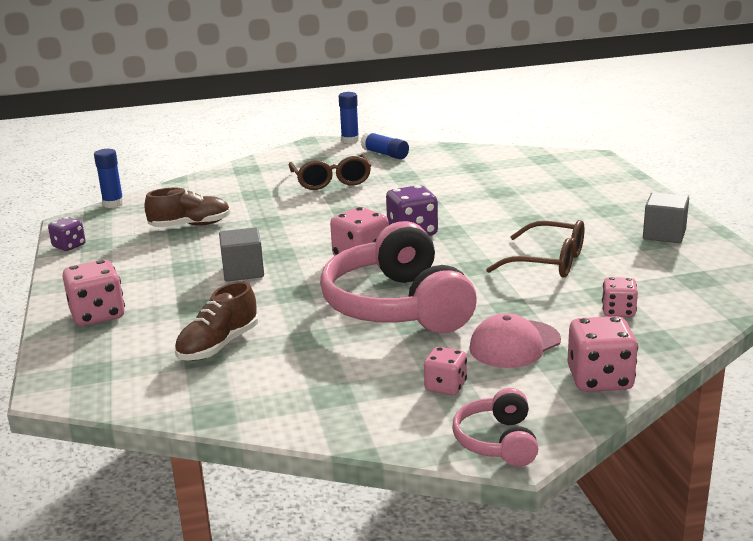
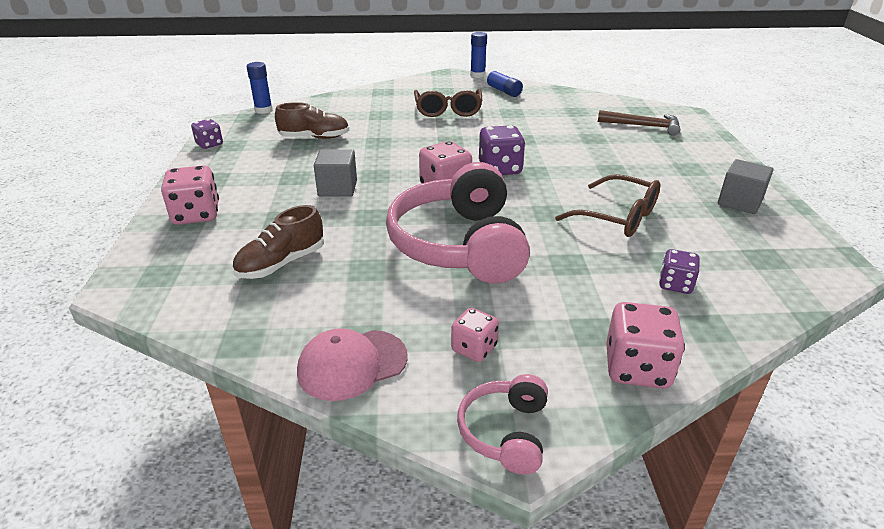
camera: 10 degrees right, 10 degrees up
pink cap [469,313,561,368] -> pink cap moved to [297,328,408,401]
pink dice [602,277,638,317] -> purple dice [659,249,700,294]
none -> brown hammer [598,110,680,136]

